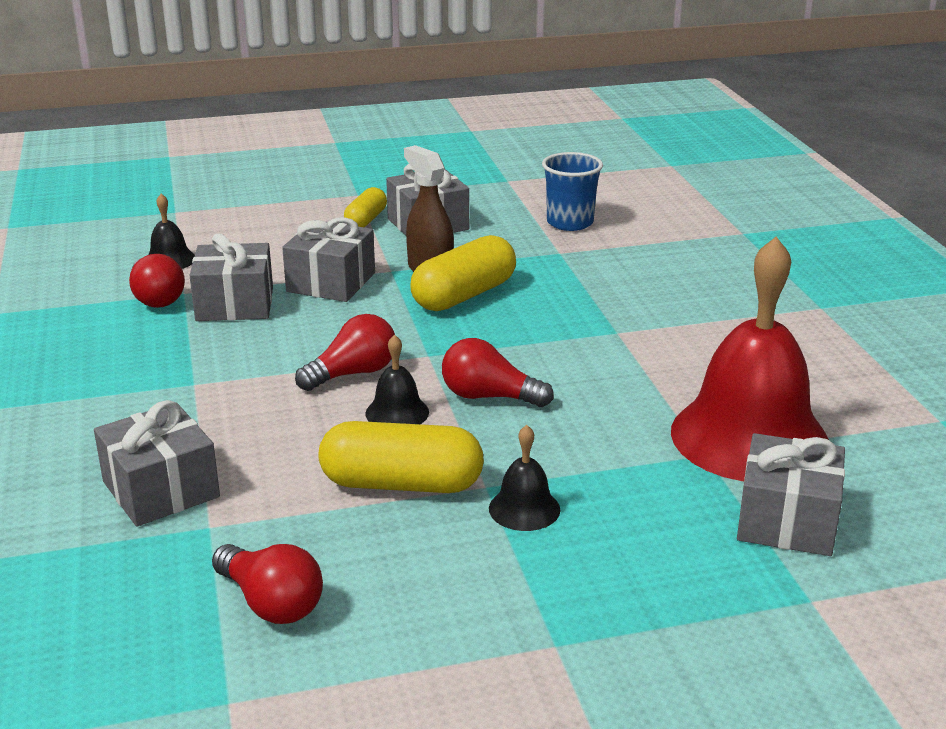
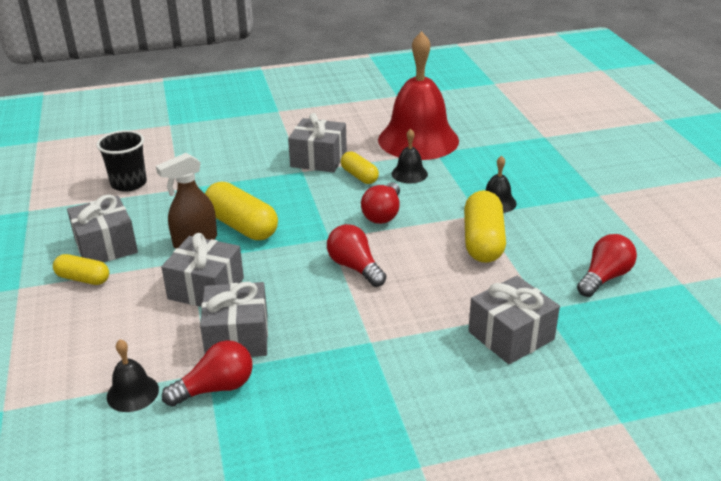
camera: 90 degrees left, 5 degrees up
black bell [365,334,429,424] -> black bell moved to [392,129,428,183]
blue cup [542,152,603,231] -> black cup [97,130,147,192]
grey gift [737,433,845,556] -> grey gift moved to [288,113,347,173]
none -> yellow capsule [341,151,379,184]

